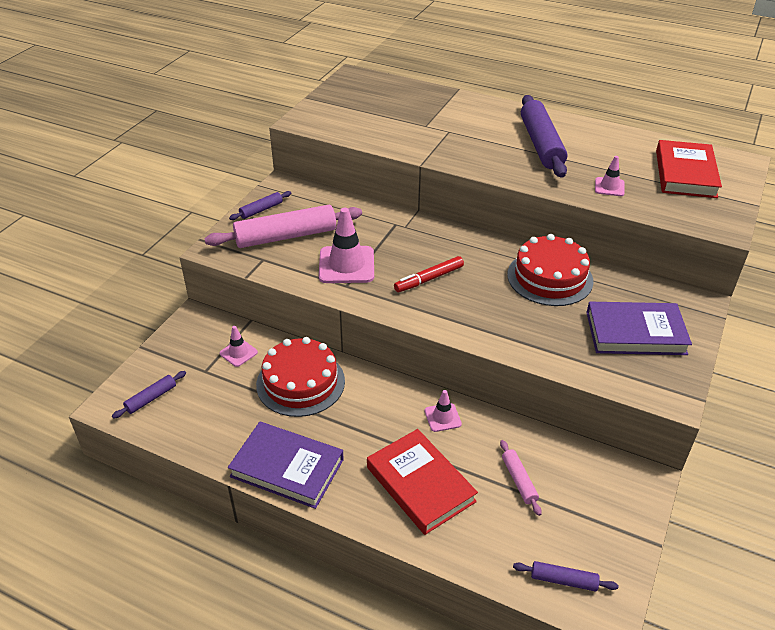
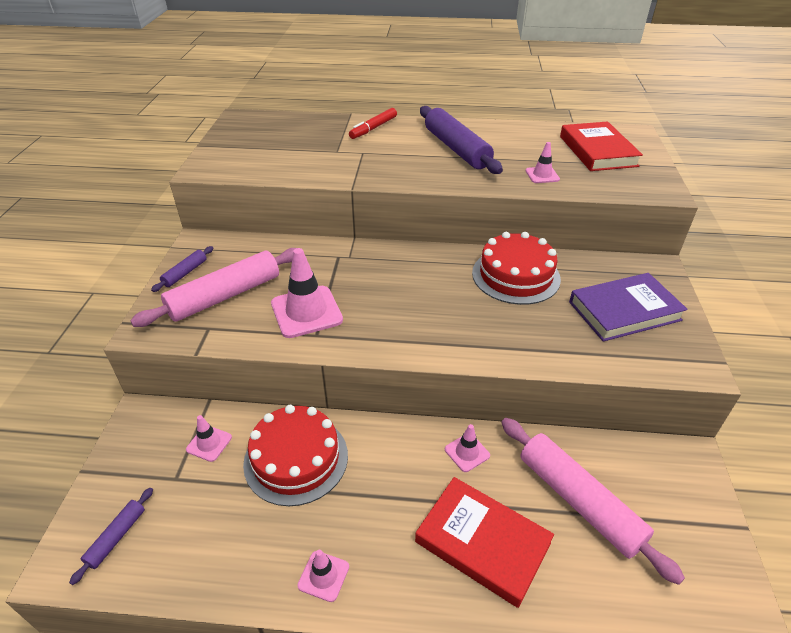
camera: 20 degrees left, 0 degrees up
purple book [228,422,344,509] -> pink traffic cone [297,550,349,602]
red marker [394,256,464,292] -> red marker moved to [349,108,397,139]
pink rolling pin [500,440,542,516] -> pink rolling pin [501,418,685,585], size x2.11
purple rolling pin [513,561,618,592] -> none

